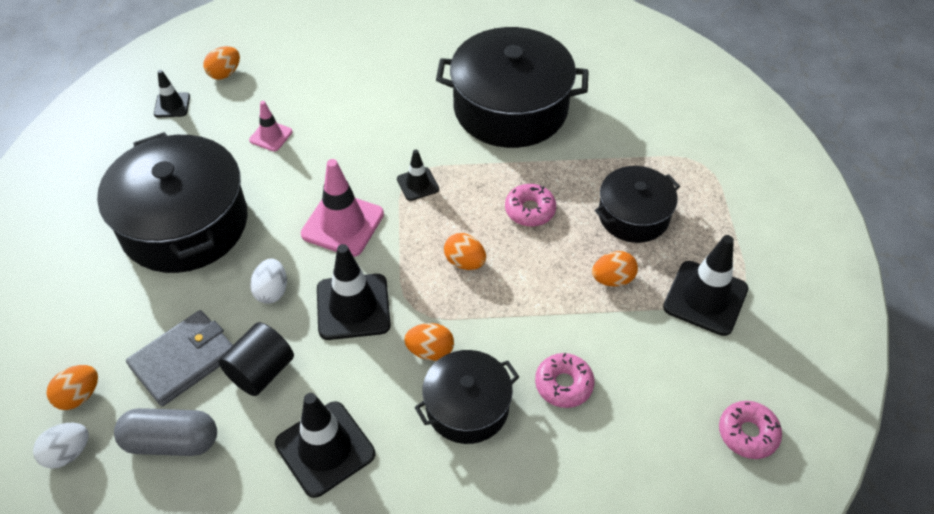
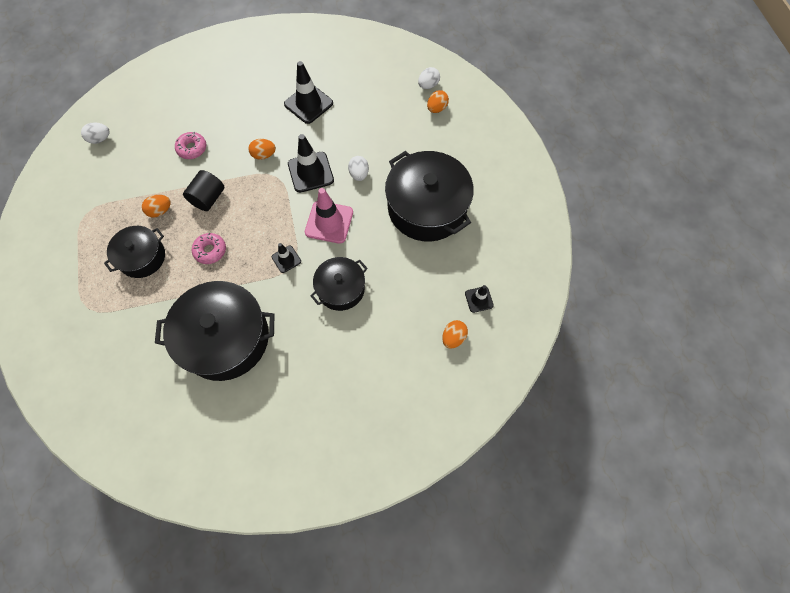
camera: 170 degrees right, 15 degrees up
grey capsule [114,408,217,456] -> none
grey wallet [126,310,233,406] -> none
black cylinder [219,322,294,396] -> black cylinder moved to [183,170,224,211]
pink traffic cone [249,101,292,151] -> none
black pot [414,350,519,444] -> black pot moved to [310,257,368,311]
orange egg [444,233,486,270] -> none
black traffic cone [663,235,748,336] -> none
pink donut [719,401,782,459] -> white egg [81,122,109,144]

